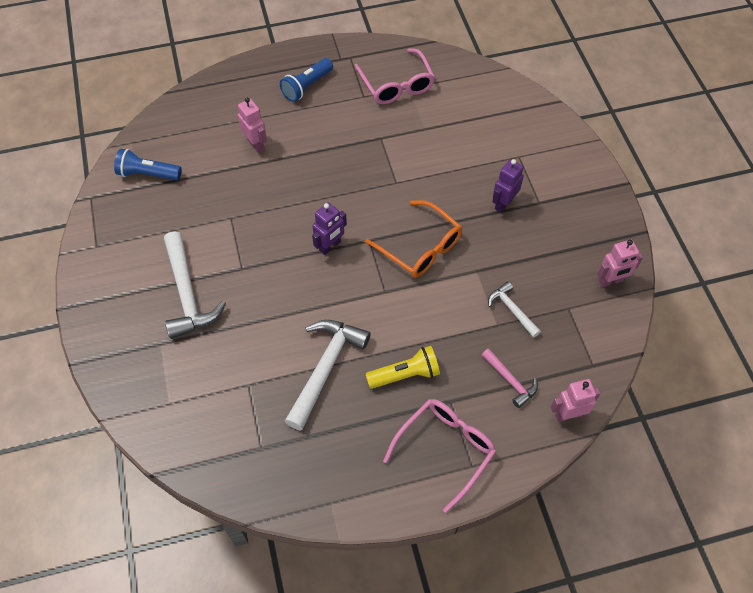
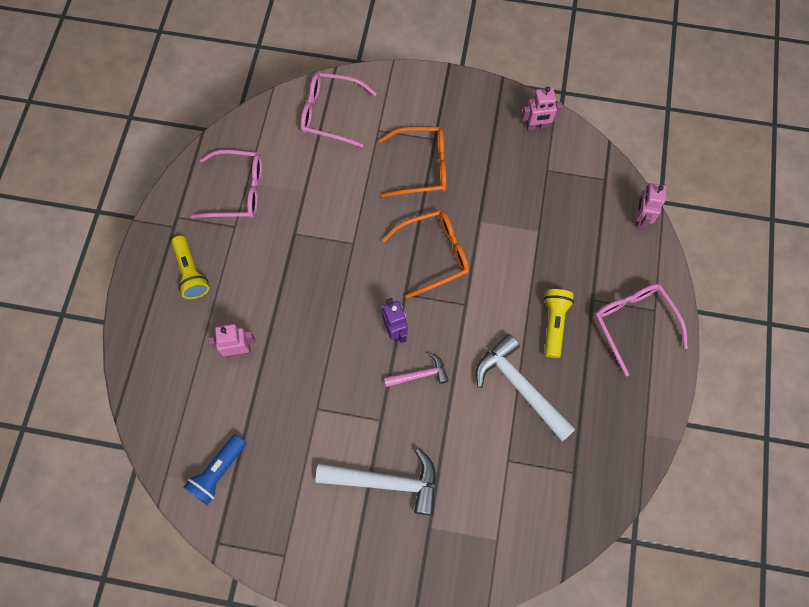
camera: 65 degrees left, 10 degrees up
blue flashlight [280,58,333,102] -> yellow flashlight [171,236,209,299]
pink hammer [482,348,538,408] -> pink hammer moved to [384,353,449,387]
white hammer [488,281,541,338] -> none
purple robot [492,159,524,213] -> orange glasses [379,127,446,197]
pink robot [597,239,643,287] -> pink robot turned 75 degrees clockwise [522,87,563,131]
none -> pink glasses [301,72,377,147]

